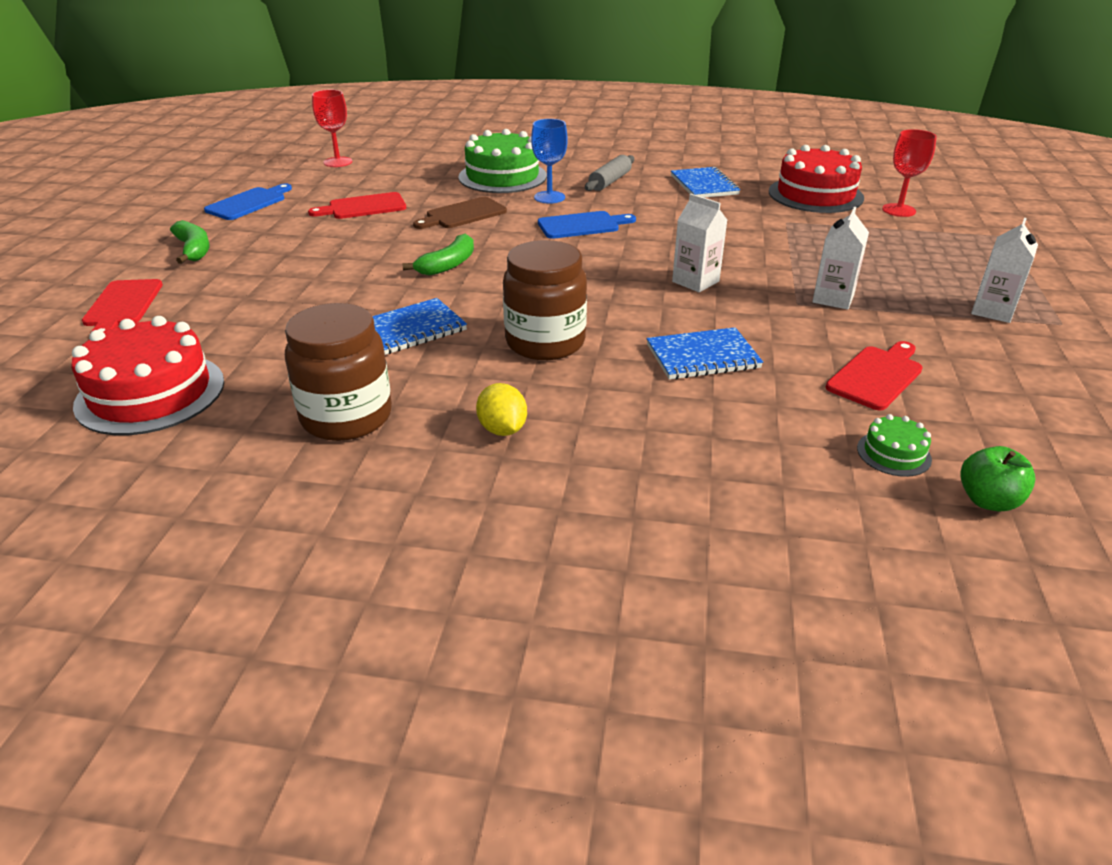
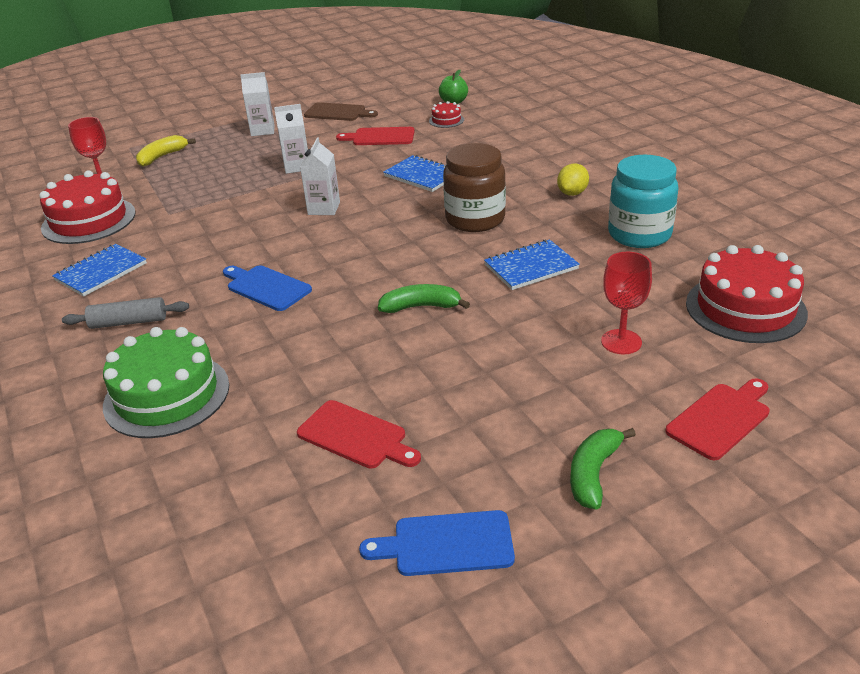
camera: 125 degrees left, 0 degrees up
brown jar [285,303,392,441] -> turquoise jar [608,155,679,248]
red goblet [312,90,352,167] -> red goblet moved to [601,252,652,354]
blue notebook [372,298,467,355] -> blue notebook turned 45 degrees counterclockwise [484,239,580,290]
brown cutting board [413,197,507,229] -> brown cutting board moved to [304,102,378,121]
blue goblet [531,119,568,204] -> none
green cake [857,414,932,477] -> red cake [429,101,464,128]
none -> yellow banana [136,135,196,167]

